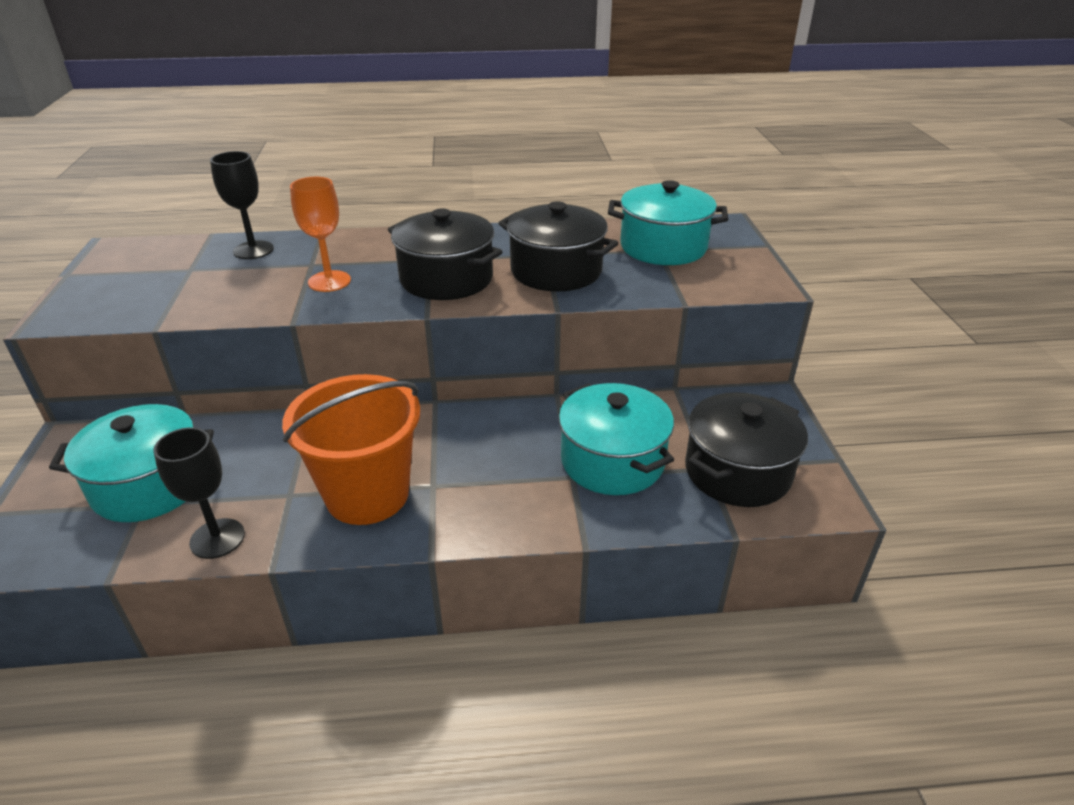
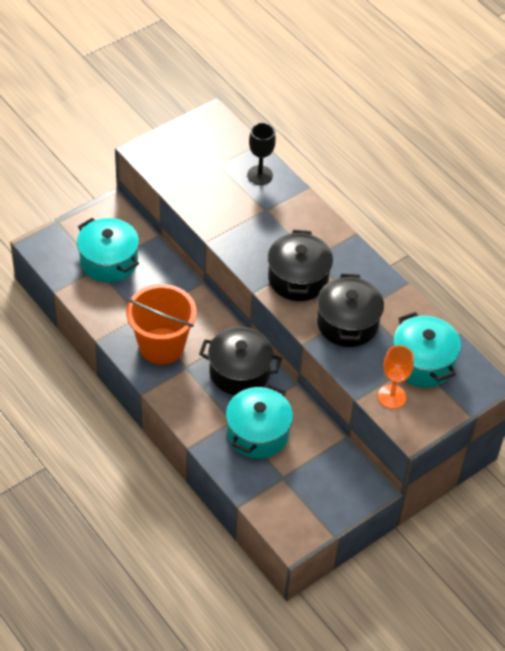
camera: 55 degrees right, 15 degrees up
black goblet [153,427,245,559] -> none
orange goblet [290,177,351,292] -> orange goblet moved to [378,345,414,409]
black pot [685,392,808,507] -> black pot moved to [199,327,282,395]

